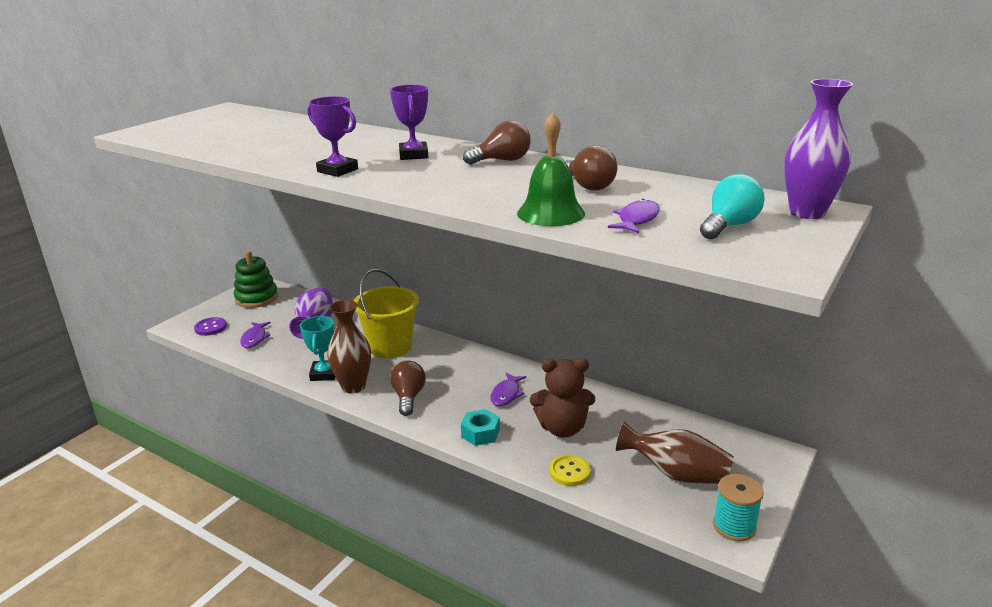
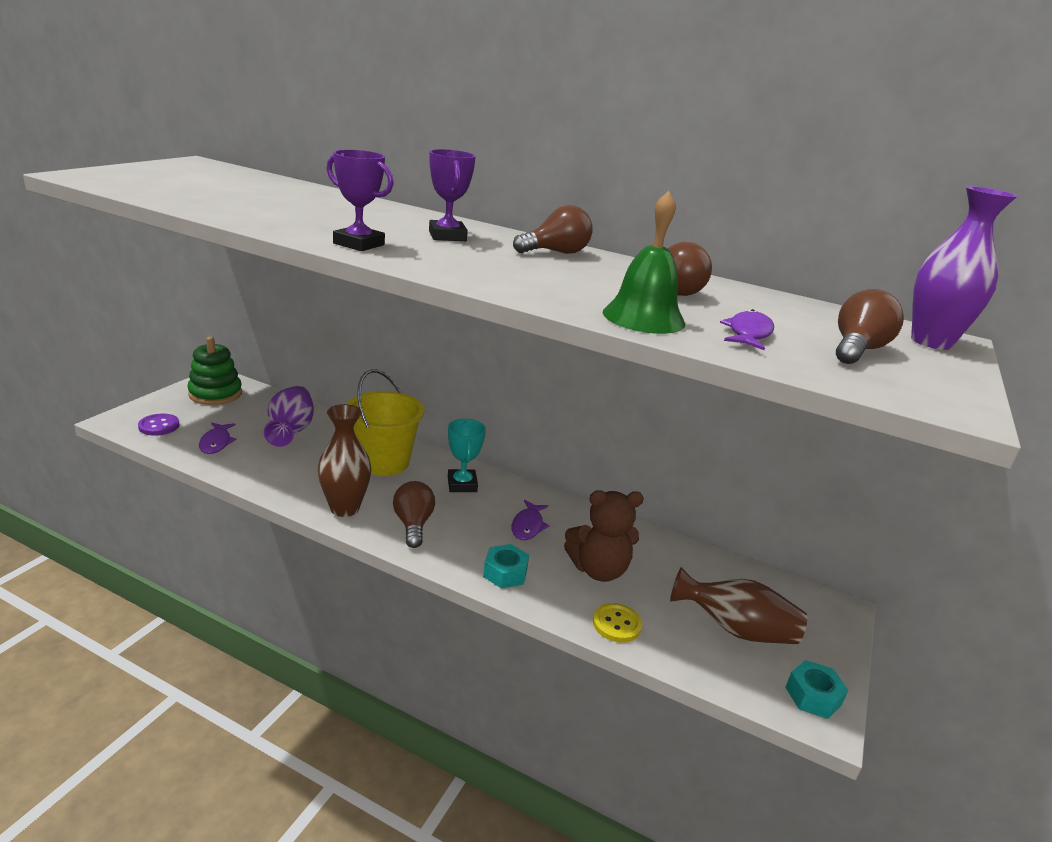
camera: 10 degrees left, 0 degrees up
turquoise trophy [300,316,335,381] -> turquoise trophy moved to [448,419,486,492]
turquoise light bulb [700,174,765,239] -> brown light bulb [836,289,904,364]
turquoise spool [713,474,764,542] -> turquoise nut [785,660,848,719]

